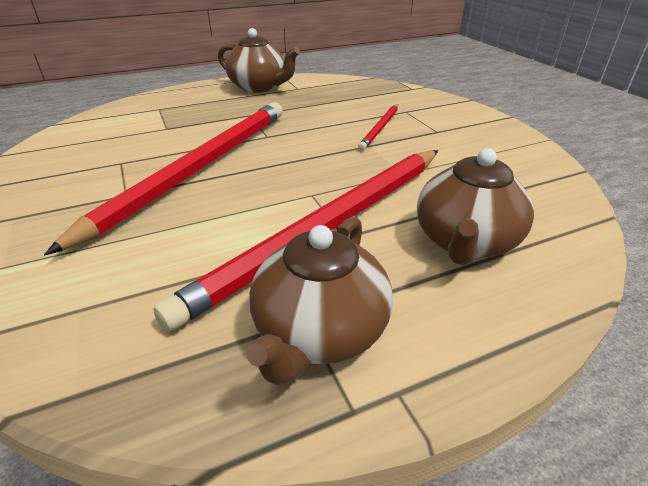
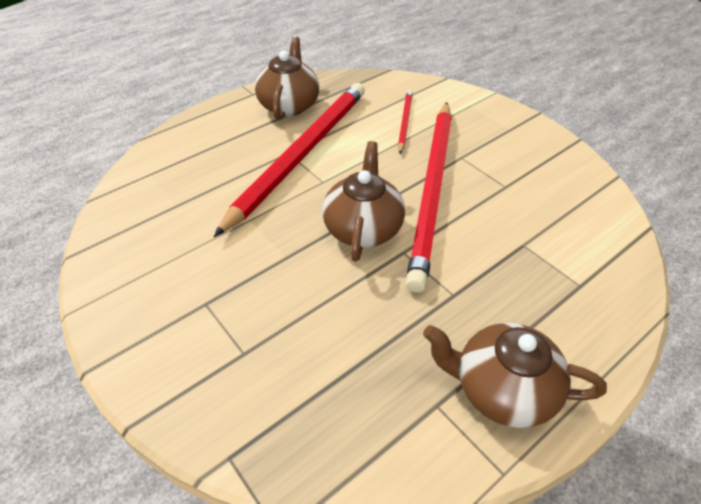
camera: 165 degrees right, 10 degrees up
red pencil [358,104,398,151] -> red pencil moved to [398,90,413,154]
brown teapot [417,148,534,265] -> brown teapot moved to [322,141,405,261]

